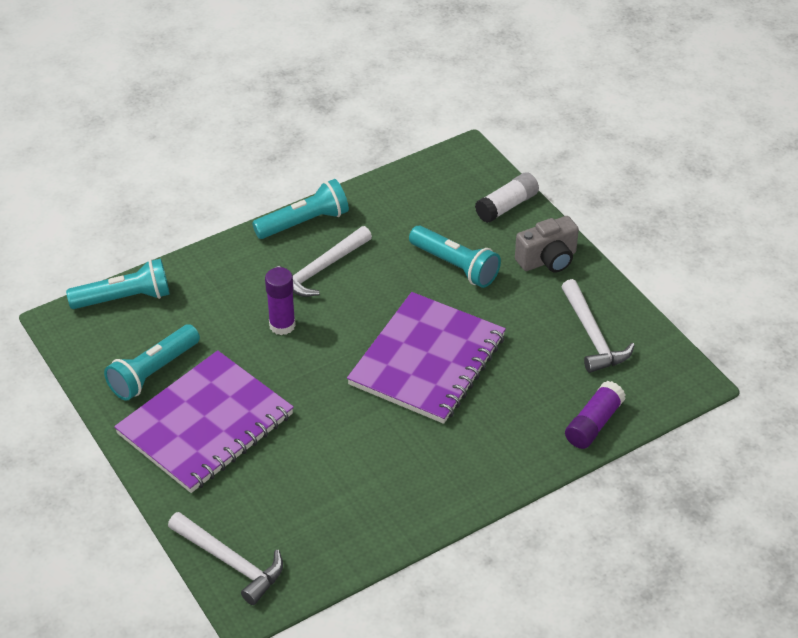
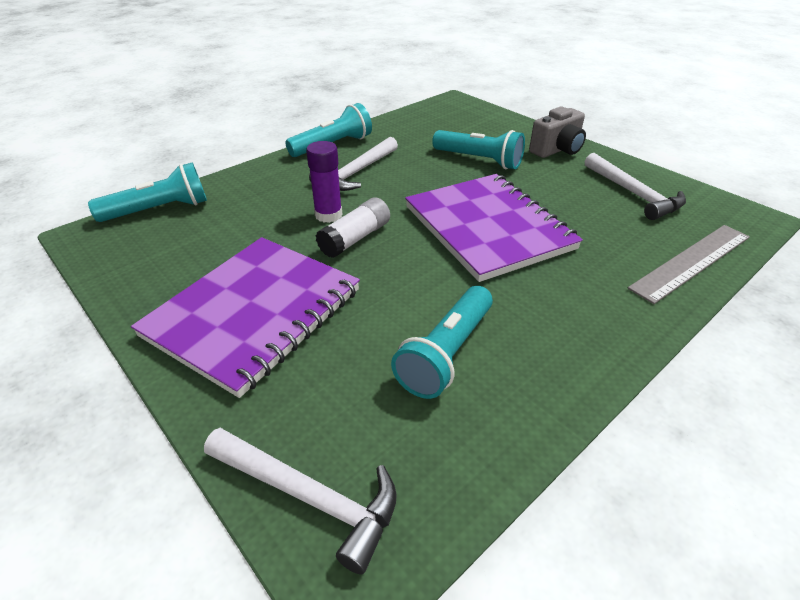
camera: 10 degrees left, 5 degrees down
turquoise flashlight [104,324,200,401] -> turquoise flashlight moved to [391,286,493,399]
purple notebook [347,292,506,424] -> purple notebook turned 45 degrees counterclockwise [405,174,583,282]
white glue stick [475,172,539,223] -> white glue stick moved to [316,197,390,258]
purple glue stick [565,381,626,449] -> grey ruler [628,225,750,304]

